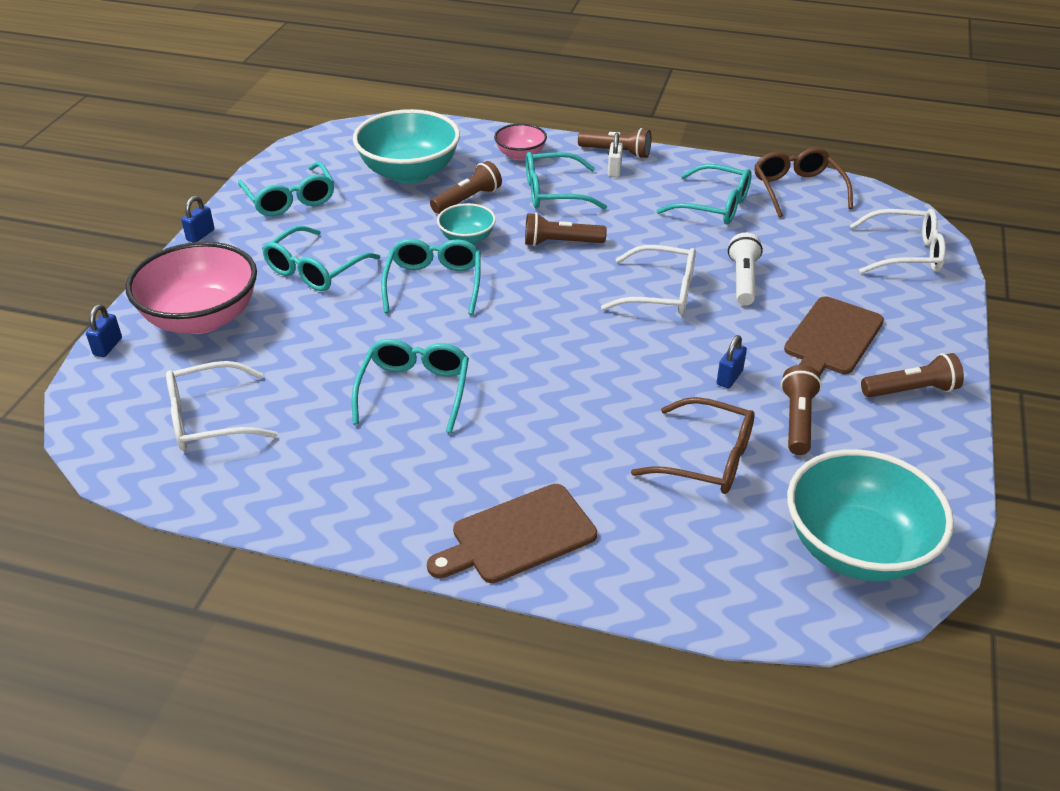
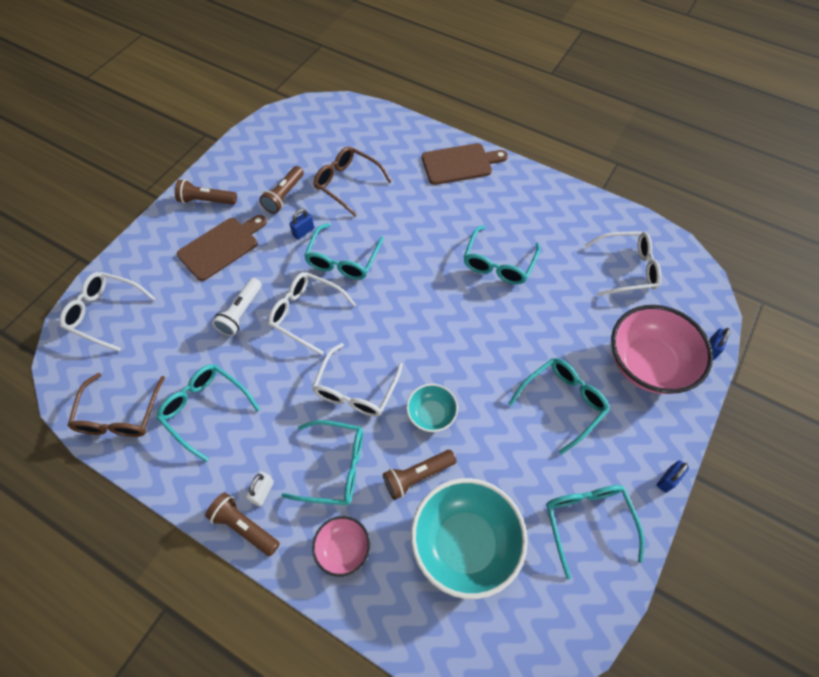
camera: 165 degrees left, 20 degrees up
turquoise glasses [381,239,481,315] -> turquoise glasses moved to [304,223,384,280]
brown flashlight [525,213,607,246] -> white glasses [312,343,403,417]
turquoise bowl [787,449,954,581] -> none

